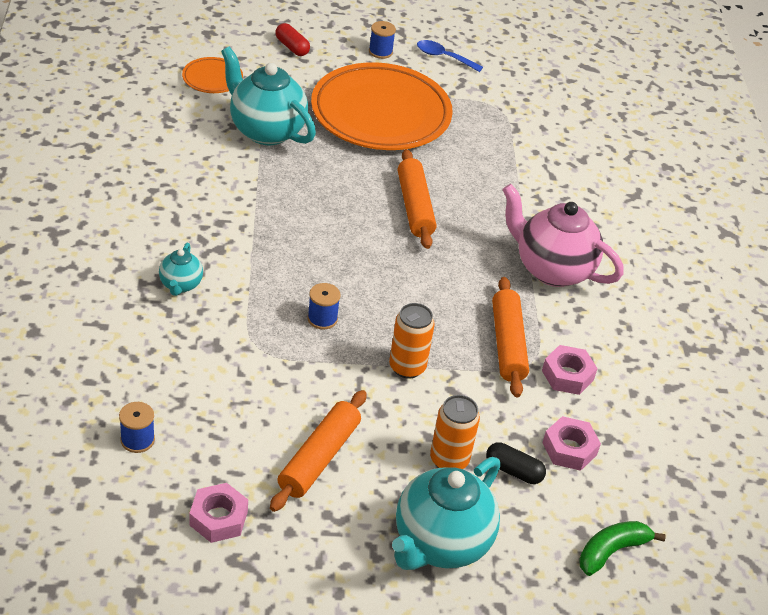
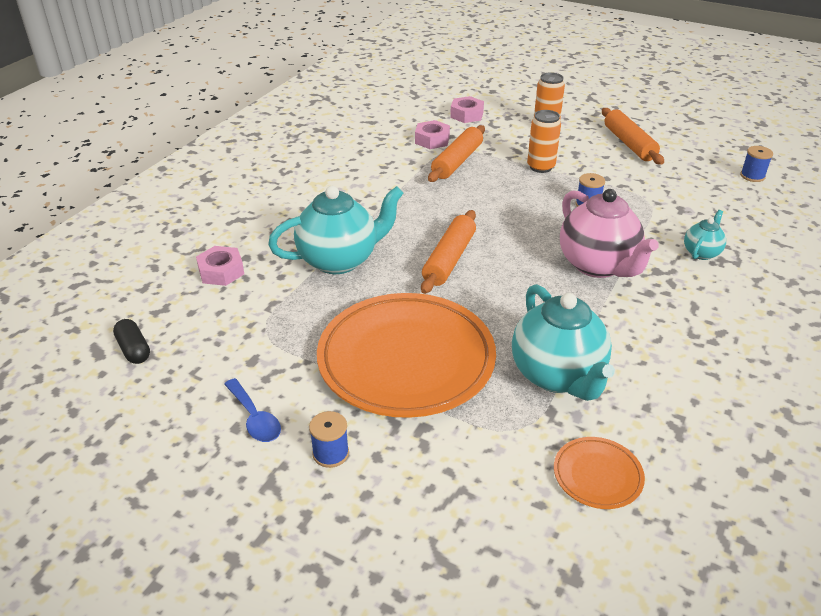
camera: 145 degrees left, 5 degrees down
pink nut [189,483,248,543] -> pink nut moved to [196,246,244,286]
orange rolling pin [270,390,367,512] -> orange rolling pin turned 75 degrees counterclockwise [602,108,664,165]
red capsule [275,23,310,56] -> none
turquoise teapot [392,457,500,570] -> turquoise teapot moved to [268,186,403,274]
black capsule [486,442,546,484] -> black capsule moved to [113,319,150,364]
pink teapot [502,184,624,287] -> pink teapot moved to [560,189,659,278]
green banana [579,521,666,576] -> none

